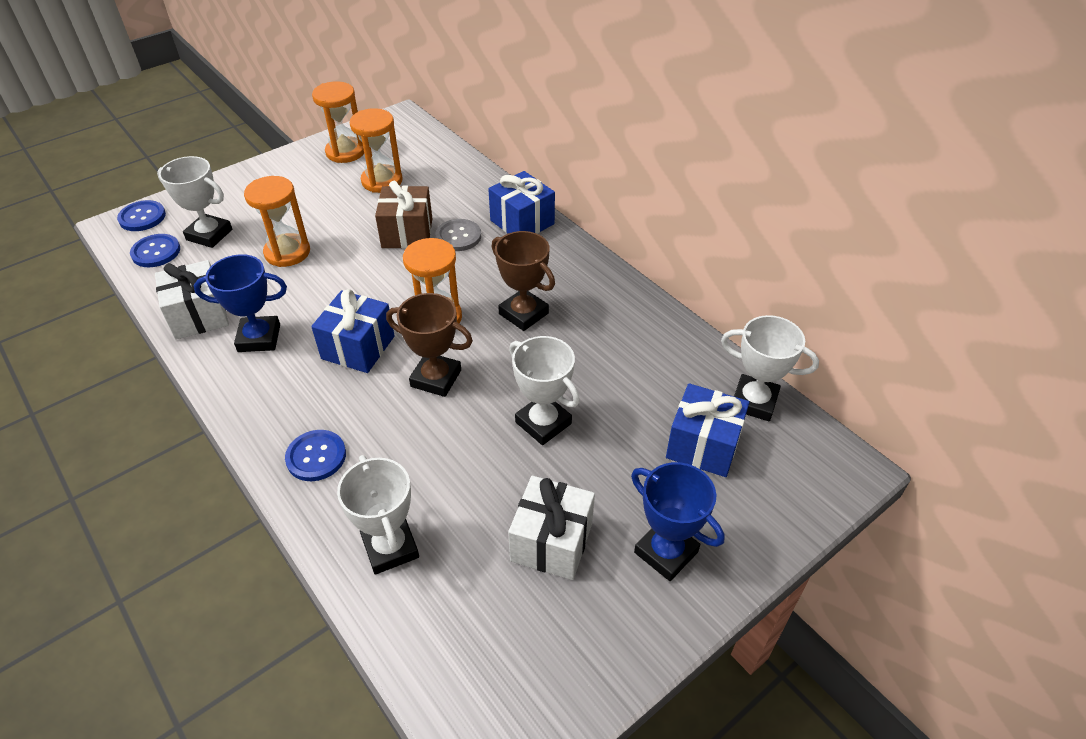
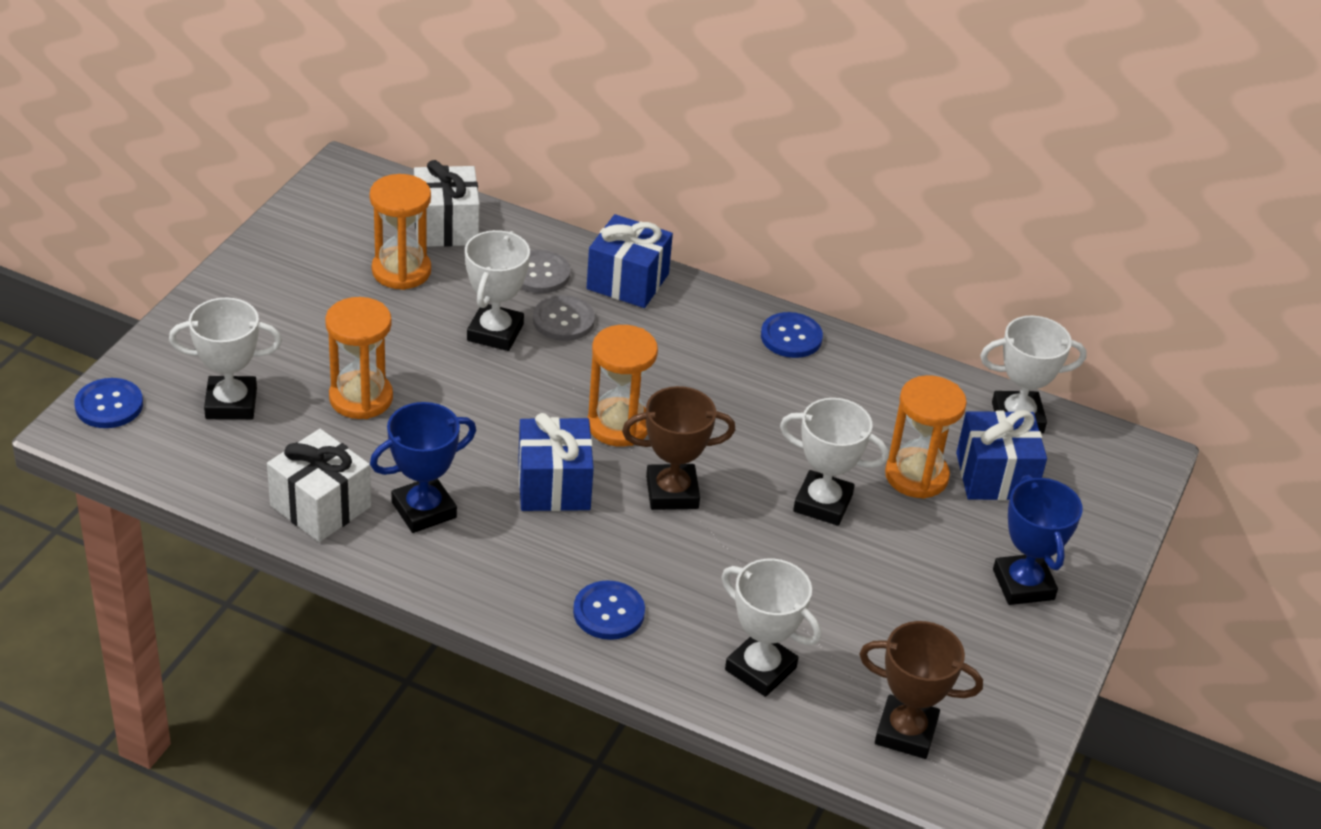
camera: 30 degrees left, 5 degrees down
blue button [130,234,180,267] -> blue button moved to [761,312,823,358]
orange hourglass [312,81,364,163] -> orange hourglass moved to [885,375,967,499]
brown gift [375,181,433,249] -> white trophy [465,230,530,351]
brown trophy [492,231,555,331] -> brown trophy moved to [859,621,983,759]
white gift [508,476,595,580] -> white gift moved to [414,160,479,247]
blue trophy [631,462,725,581] -> blue trophy turned 60 degrees clockwise [993,475,1083,605]
none -> grey button [521,250,570,293]

